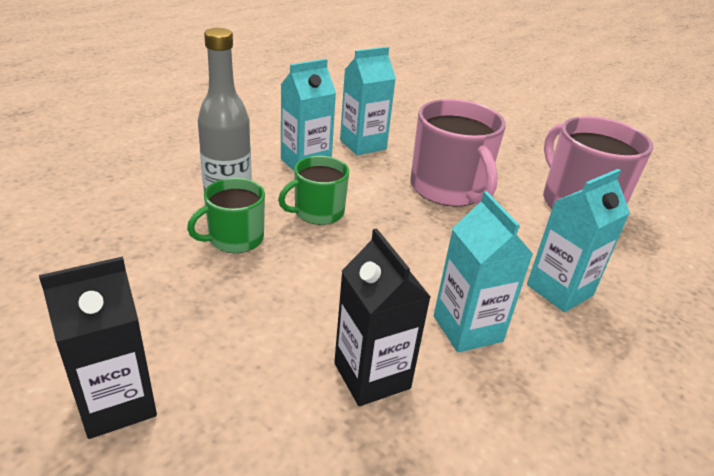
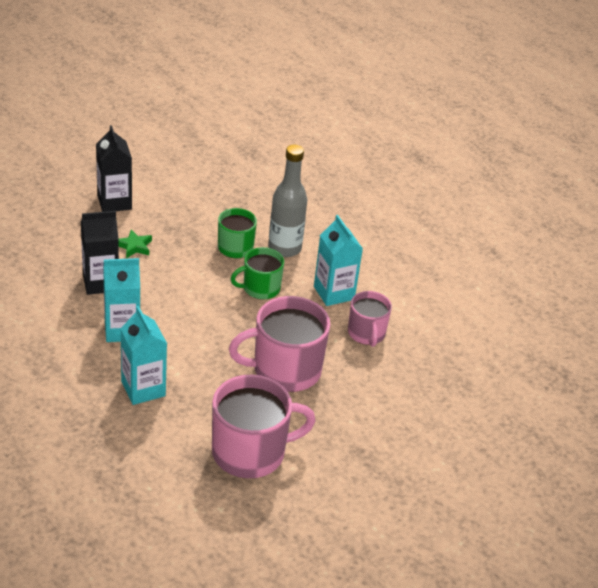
camera: 100 degrees right, 5 degrees up
green mug [278,156,349,225] -> green mug turned 90 degrees counterclockwise [231,247,284,300]
turquoise carton [340,47,396,155] -> pink mug [348,291,392,347]
none -> green star [118,230,152,258]

